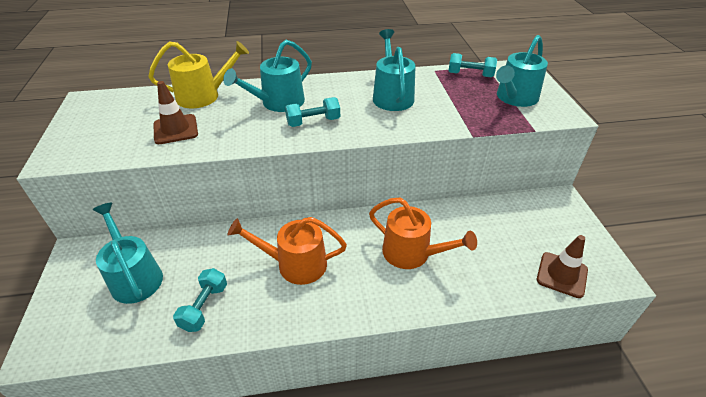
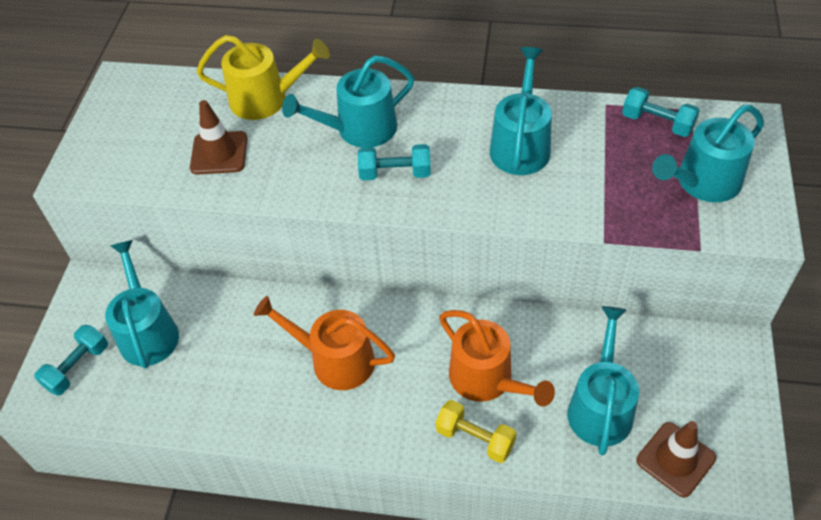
camera: 20 degrees right, 10 degrees up
turquoise dumbbell [173,268,227,332] -> turquoise dumbbell moved to [34,325,108,396]
none -> yellow dumbbell [436,400,517,463]
none -> turquoise watering can [567,306,639,455]

